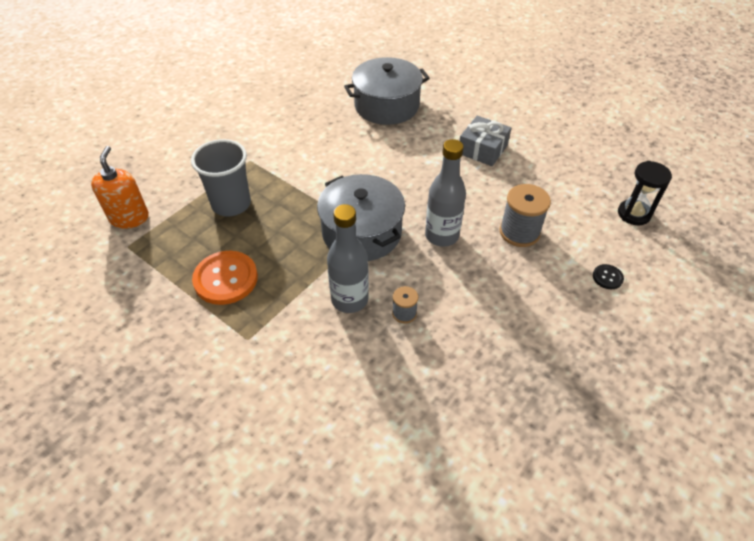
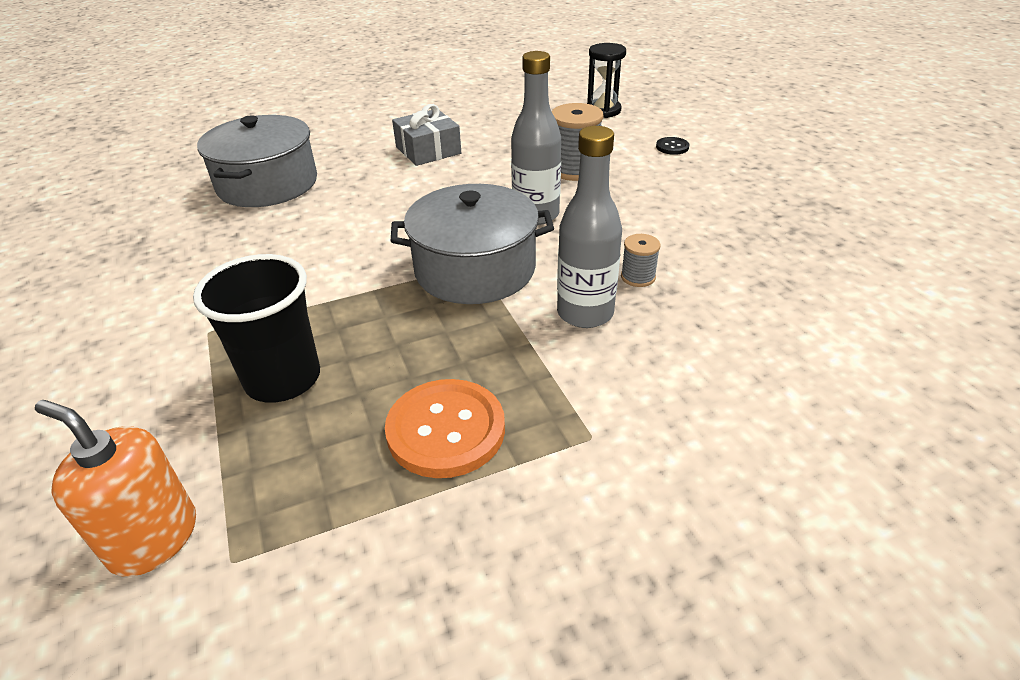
camera: 60 degrees left, 10 degrees down
grey cup [191,139,251,216] -> black cup [193,254,320,403]

